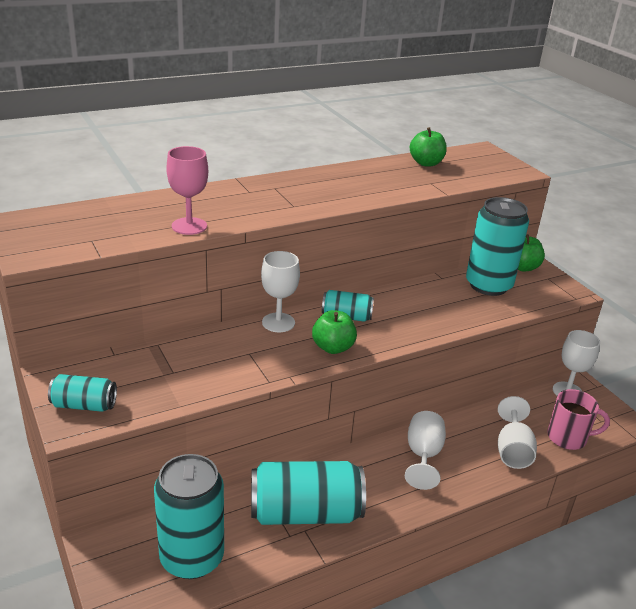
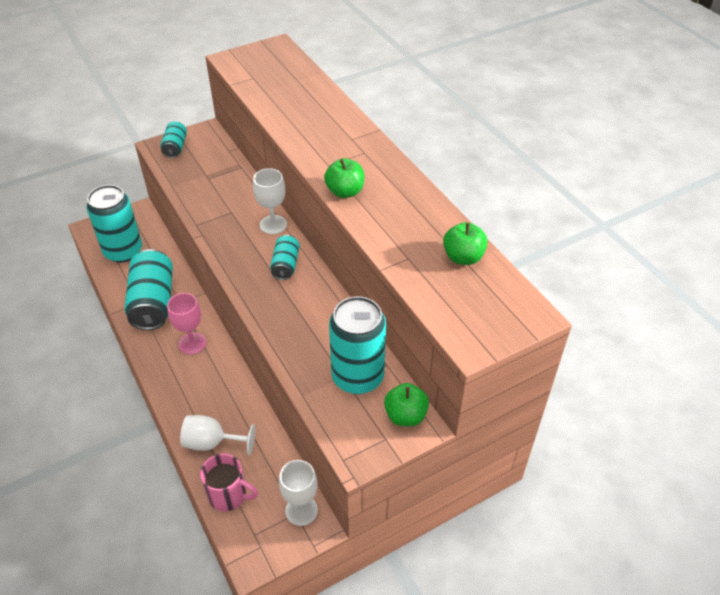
camera: 90 degrees right, 15 degrees up
pink goblet [166,146,208,235] -> pink goblet moved to [167,293,206,354]
green apple [312,310,357,354] -> green apple moved to [324,158,364,198]
white goblet [405,411,446,490] -> none
pink mug [547,389,610,450] -> pink mug turned 75 degrees counterclockwise [200,454,258,511]

